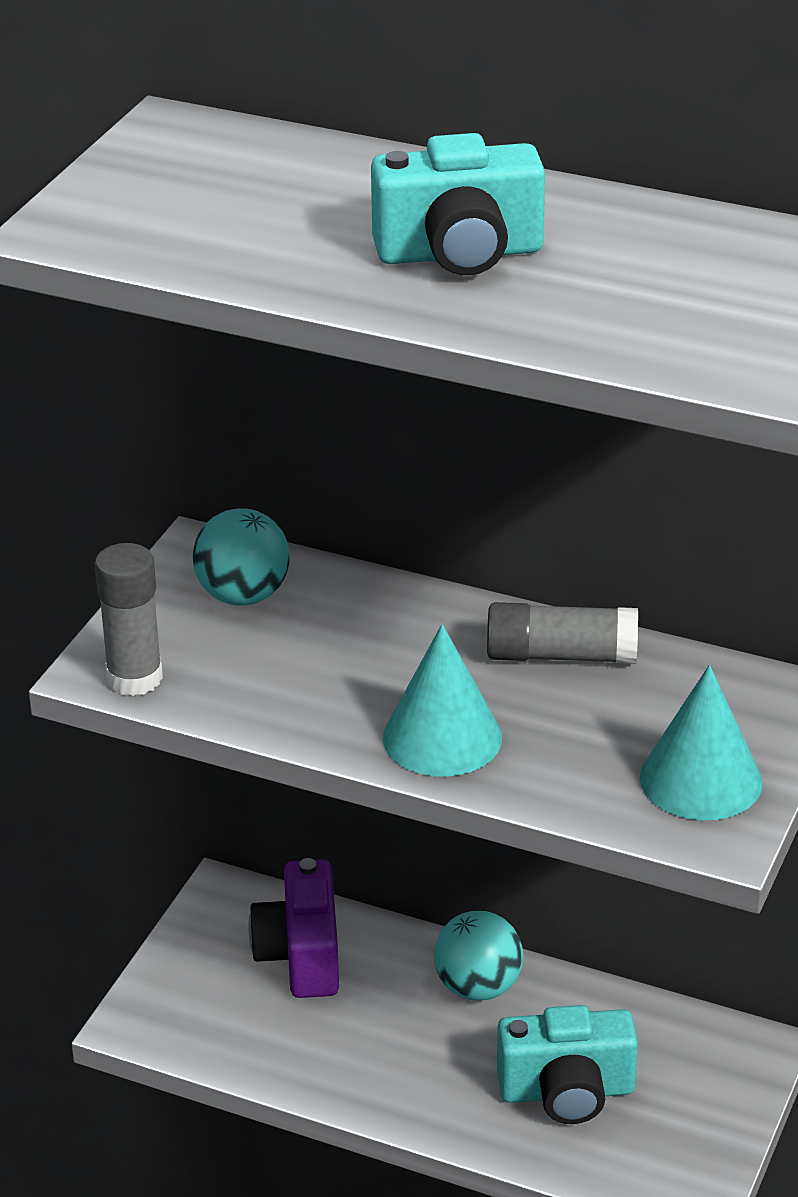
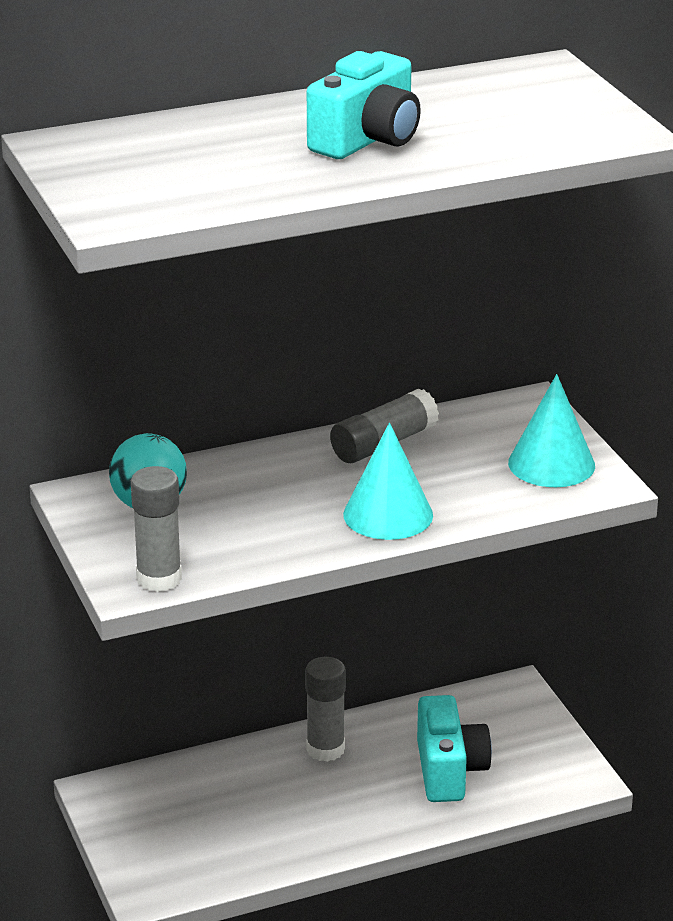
camera: 45 degrees left, 5 degrees down
purple camera [249,858,339,998] -> none
turquoise ball [434,911,523,1001] -> grey glue stick [305,657,346,762]
turquoise camera [497,1005,638,1124] -> turquoise camera turned 45 degrees counterclockwise [417,695,492,802]

